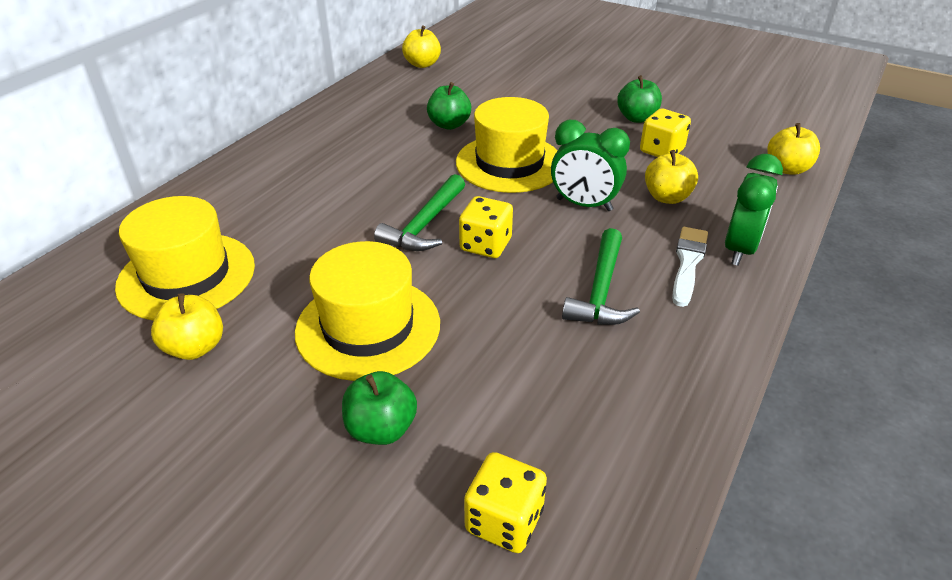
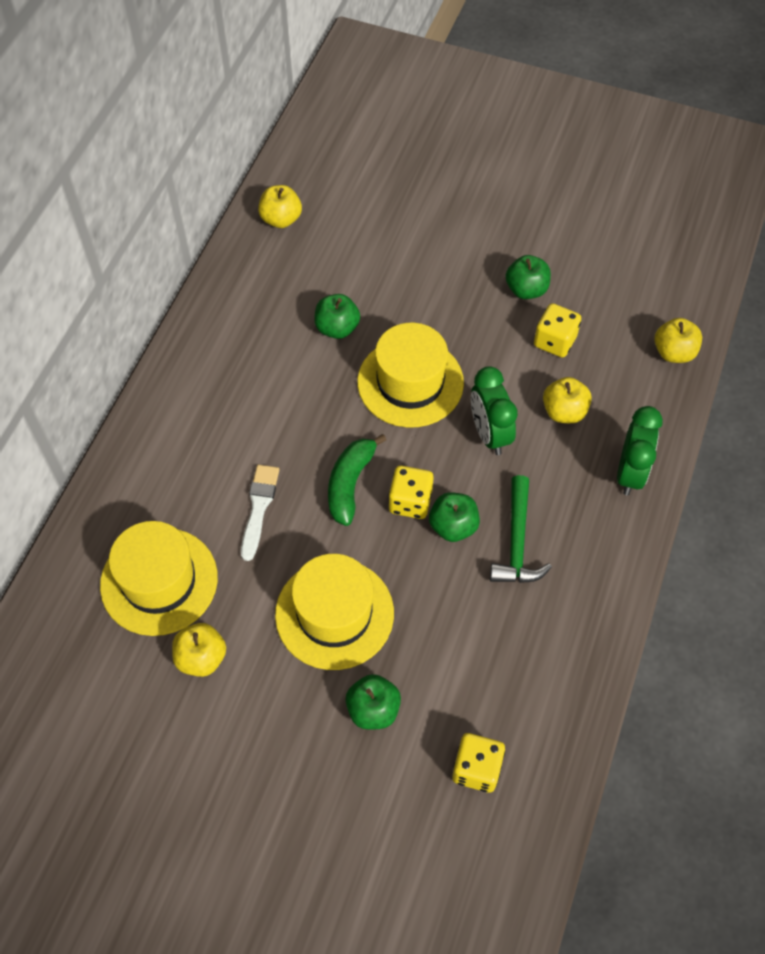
camera: 10 degrees left, 20 degrees up
green hammer [374,174,465,251] -> green banana [328,434,386,526]
green clock [551,120,630,211] -> green clock turned 60 degrees clockwise [471,366,518,455]
white brush [672,227,708,307] -> white brush moved to [241,465,279,561]
none -> green apple [429,492,480,542]

